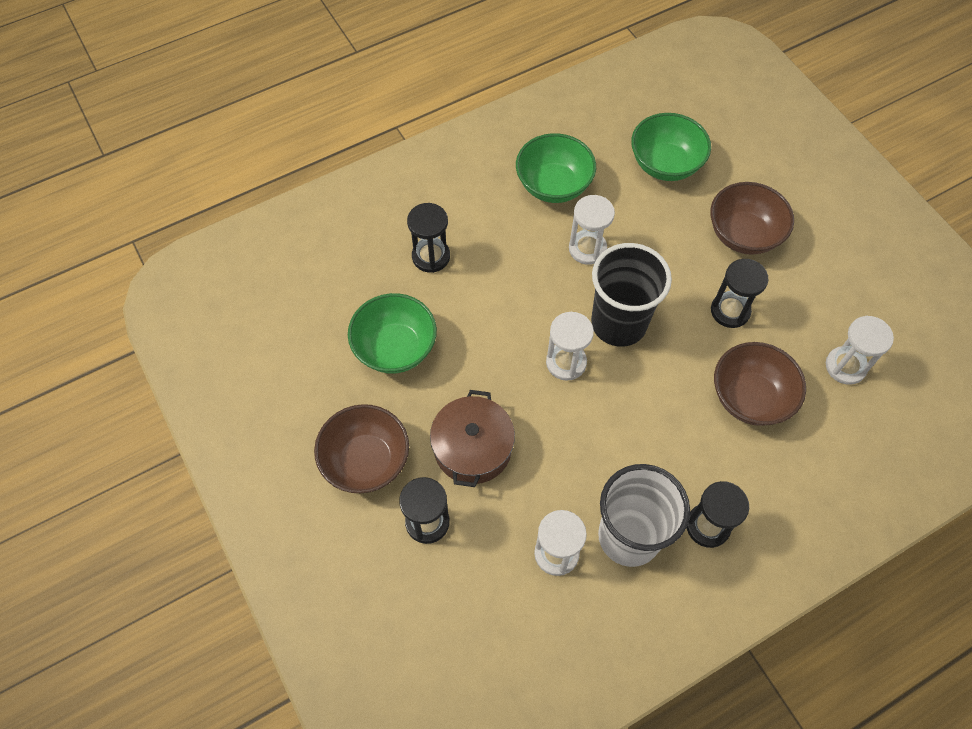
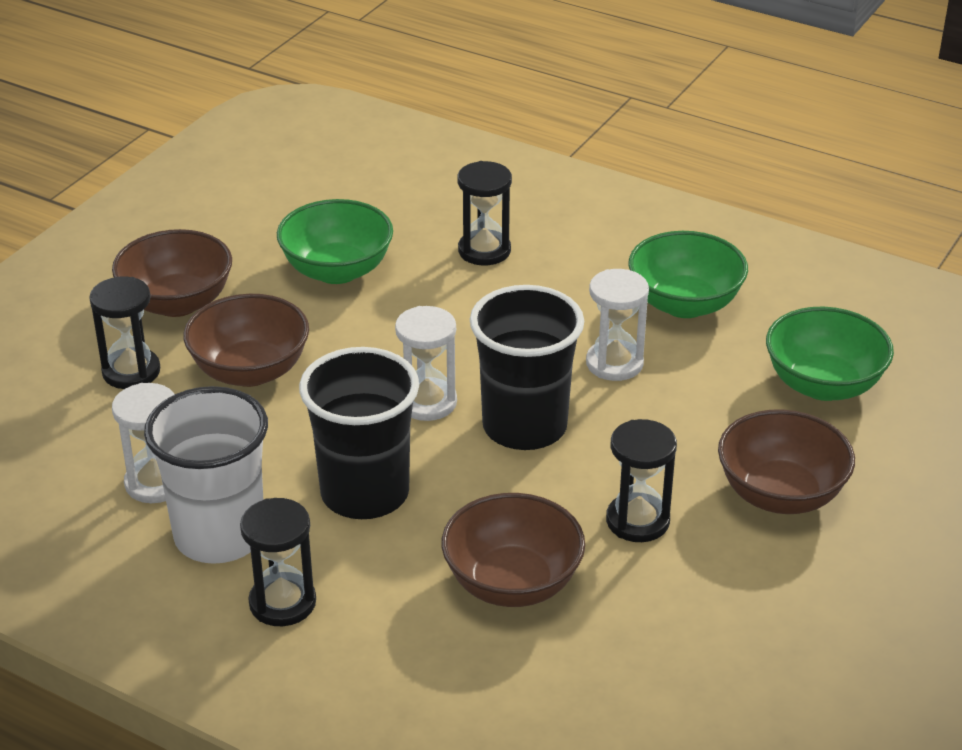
camera: 60 degrees right, 25 degrees down
brown pot [430,390,515,487] -> brown bowl [183,294,309,387]
white hourglass [826,316,894,385] -> none
none -> black cup [299,347,419,519]

